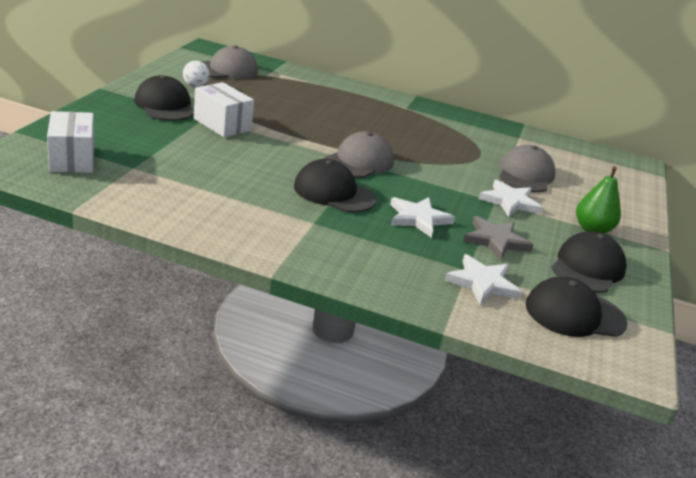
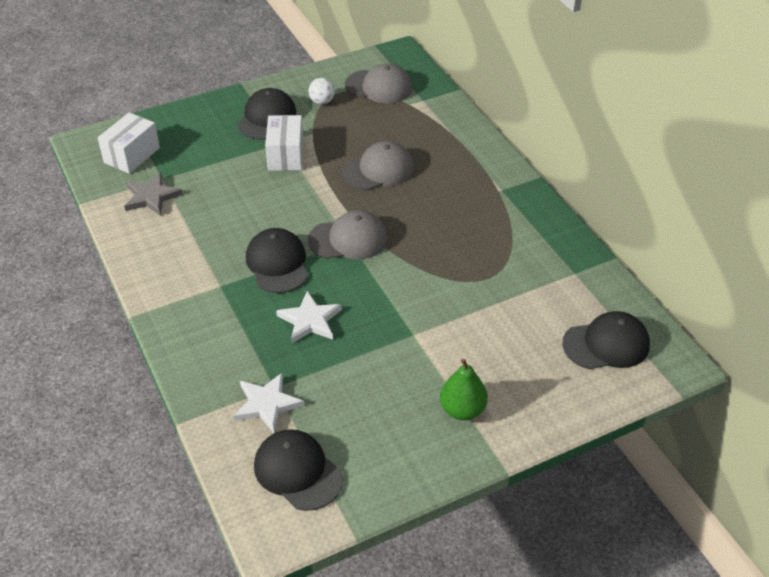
camera: 50 degrees right, 15 degrees up
grey star [463,216,533,260] -> grey star moved to [124,172,183,216]
white star [479,180,543,217] -> none
grey cap [499,145,555,192] -> grey cap moved to [342,141,414,190]
black cap [551,231,627,293] -> black cap moved to [562,311,650,370]

